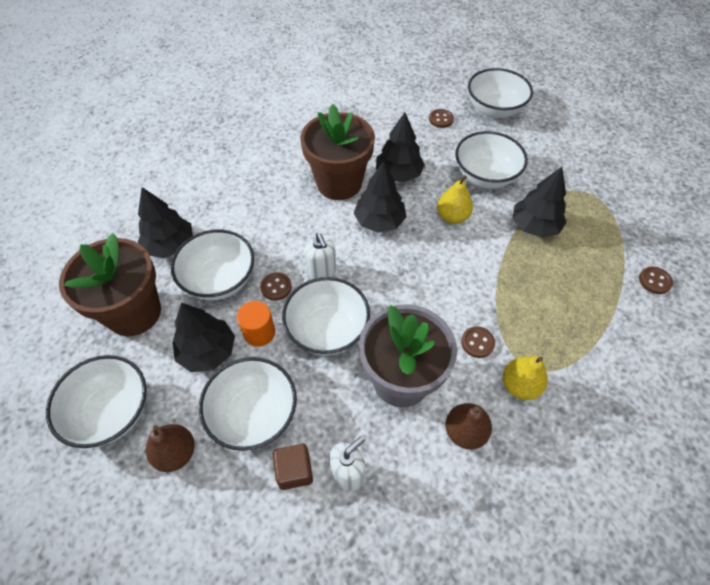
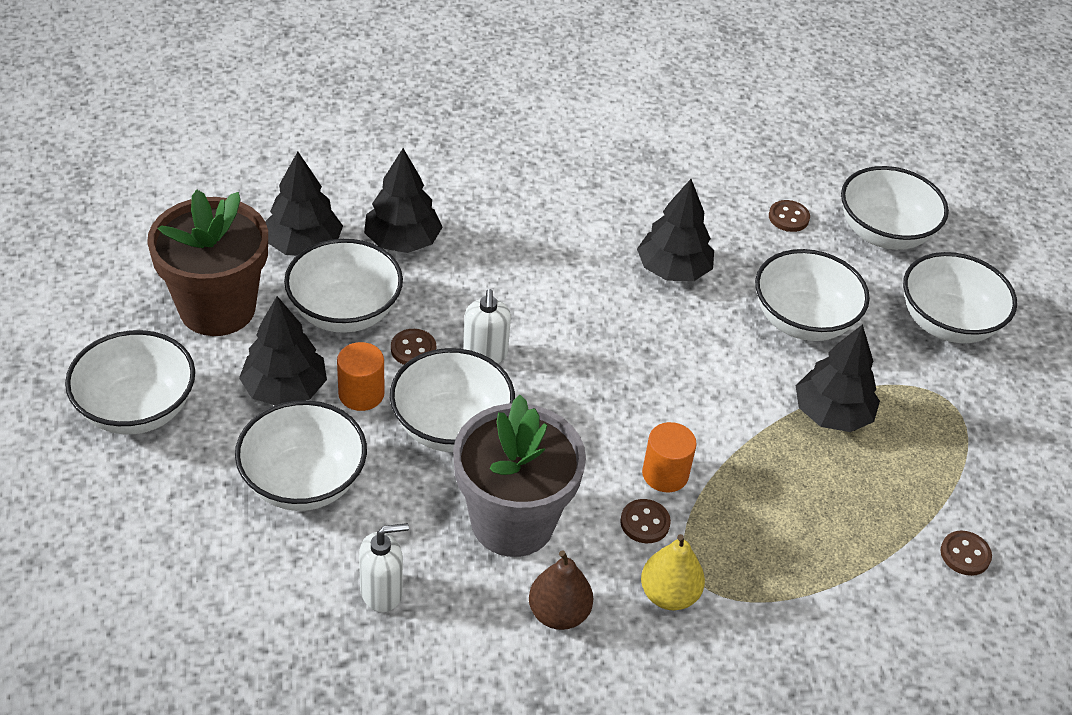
camera: 20 degrees right, 10 degrees down
brown pear [146,424,195,472] -> none
brown cube [273,444,313,490] -> none
brown flower pot [300,104,375,200] -> none
black tree [354,161,406,233] -> black tree moved to [364,148,443,253]
yellow pear [437,175,473,224] -> none
none -> orange cylinder [642,422,697,492]
none -> white bowl [903,252,1017,343]

